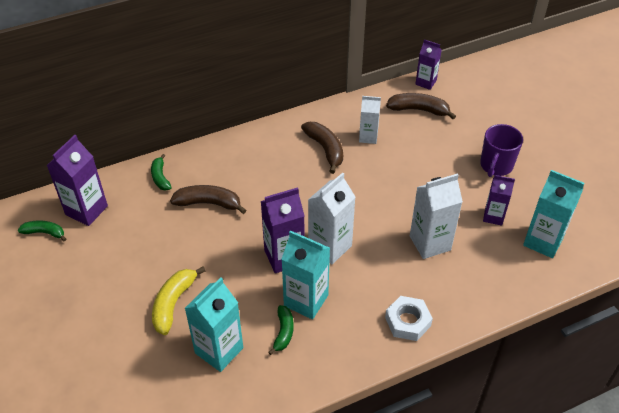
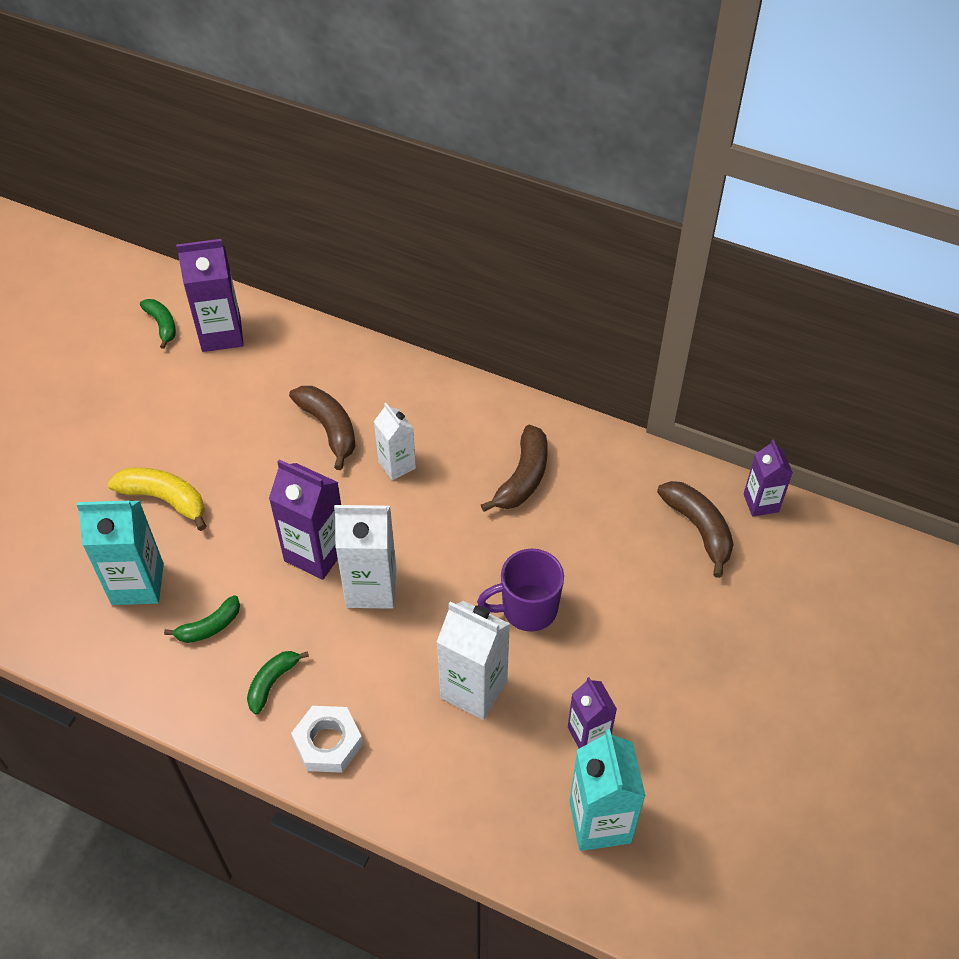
camera: 50 degrees right, 5 degrees up
green banana [151,154,172,190] -> green banana moved to [247,651,309,715]
yellow banana [152,266,205,335] -> yellow banana turned 45 degrees clockwise [108,467,206,531]
turquoise carton [282,230,330,319] -> none
white carton [359,96,381,144] -> white carton moved to [374,403,416,480]
purple mug [480,124,523,177] -> purple mug moved to [477,549,564,632]

